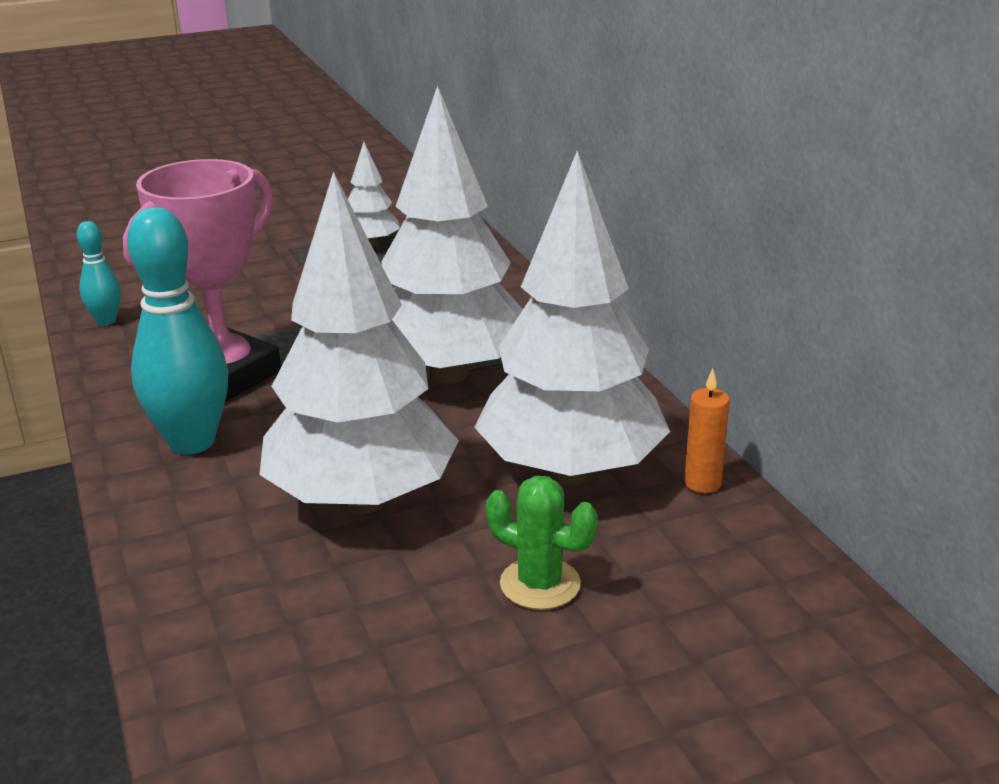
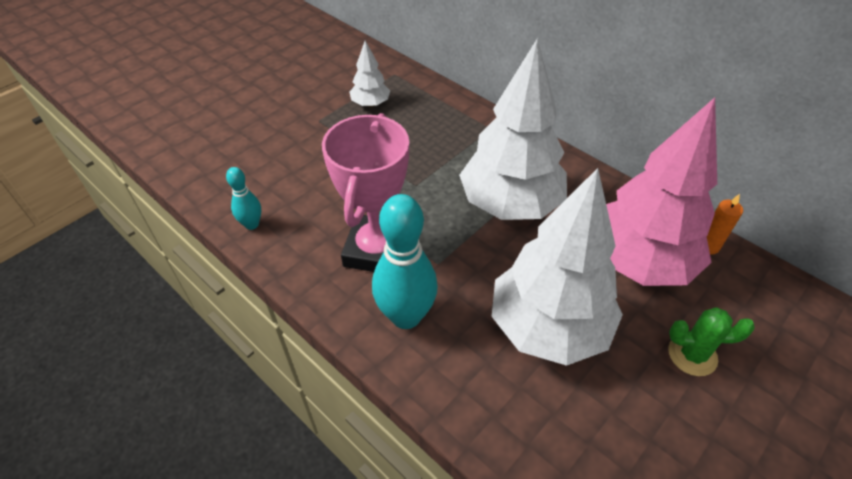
camera: 25 degrees left, 20 degrees up
white tree [474,151,670,485] -> pink tree [606,97,717,286]

